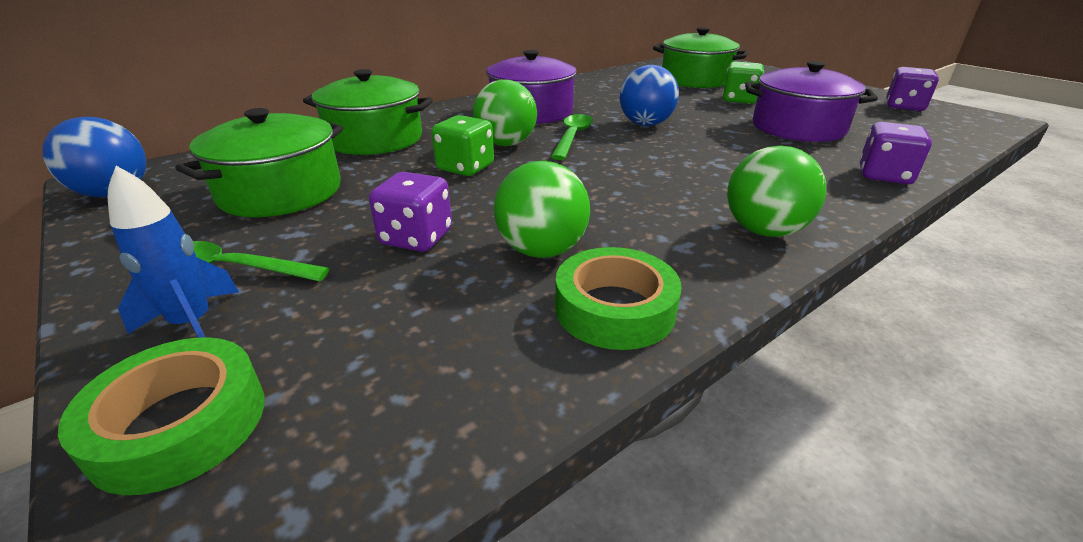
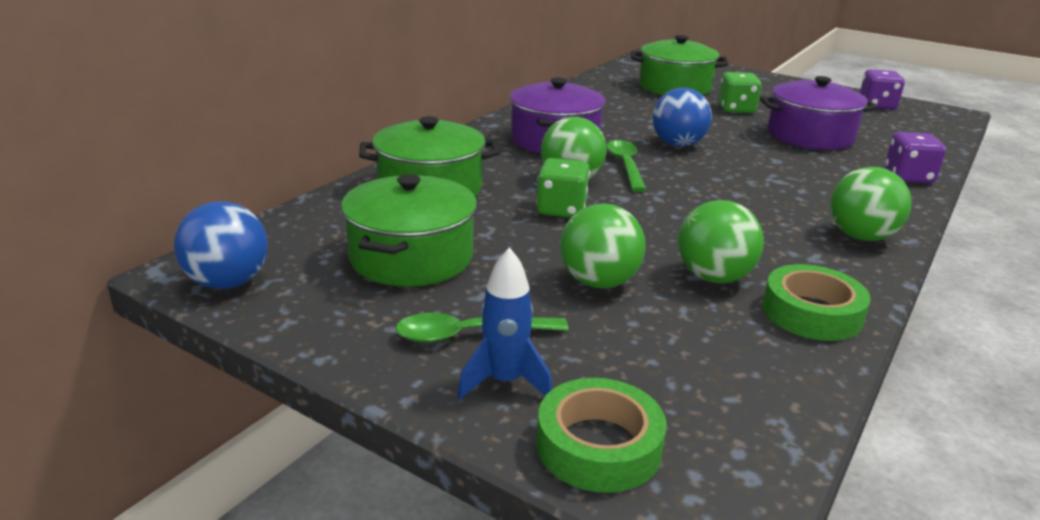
camera: 20 degrees left, 5 degrees down
purple dice [369,172,452,252] -> green ball [560,203,646,289]

